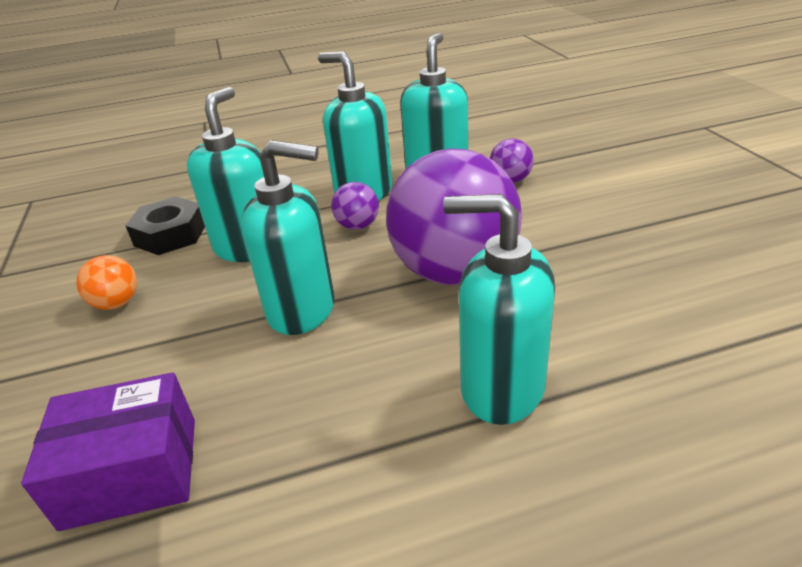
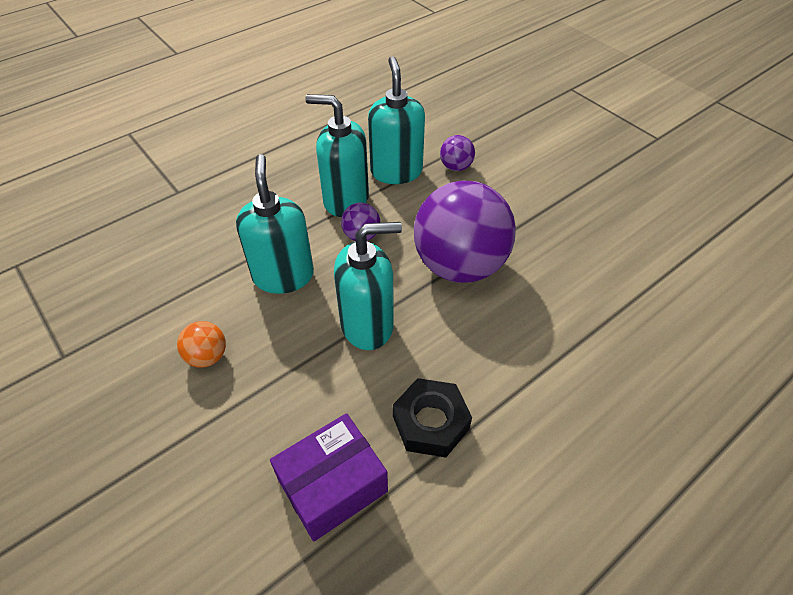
camera: 25 degrees left, 15 degrees up
black nut [125,197,205,255] -> black nut moved to [393,378,472,457]
turquoise soap dispenser [443,194,555,425] -> none

